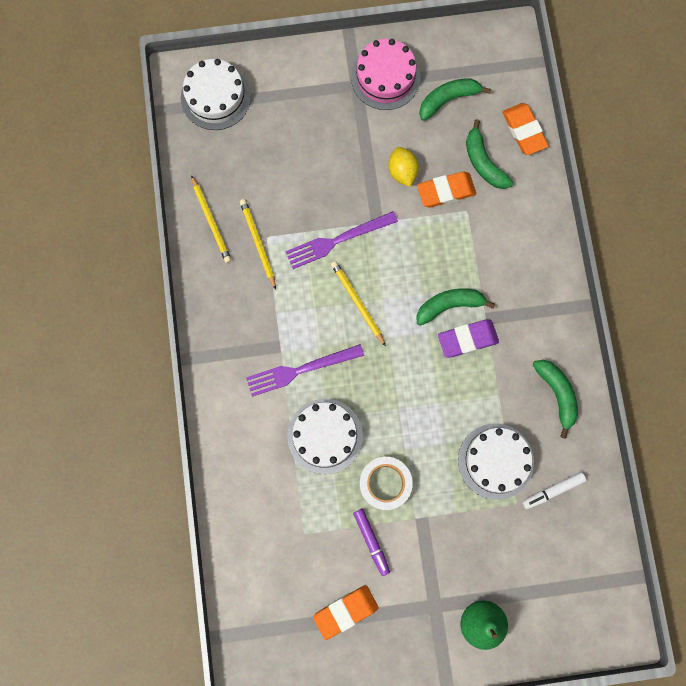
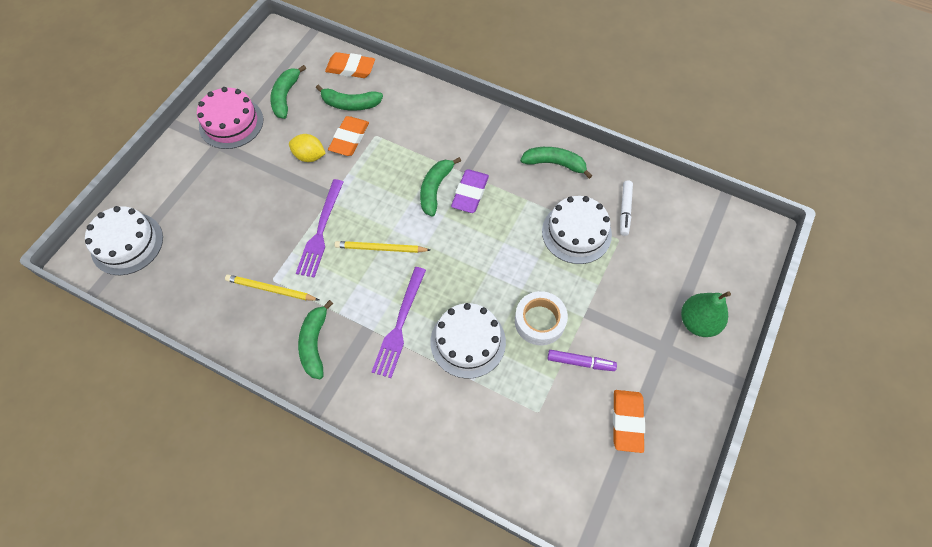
camera: 55 degrees left, 15 degrees down
yellow pencil [191,175,231,263] -> none
none -> green banana [298,300,333,379]

